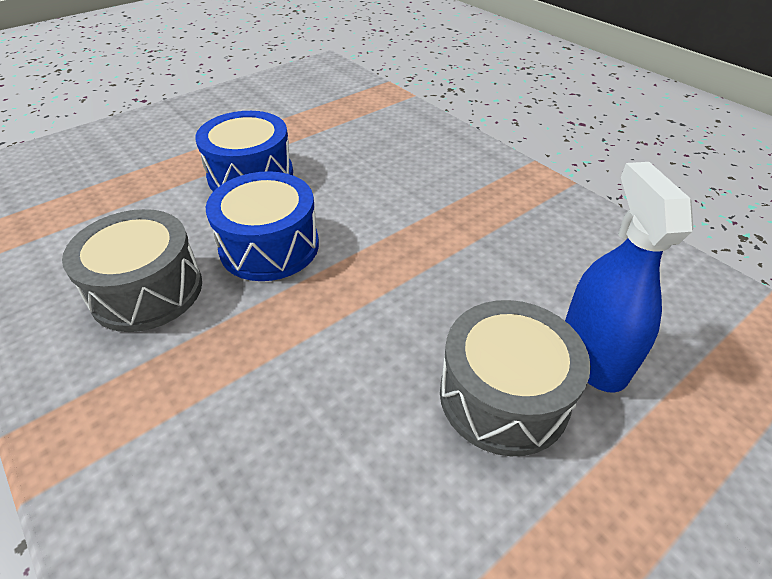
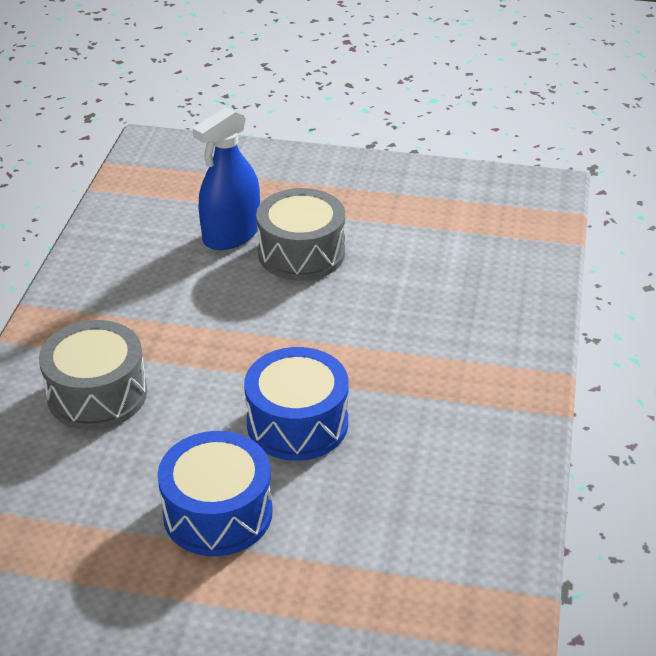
camera: 130 degrees left, 5 degrees down
grey drum [62,209,202,332] -> grey drum moved to [39,320,147,430]

